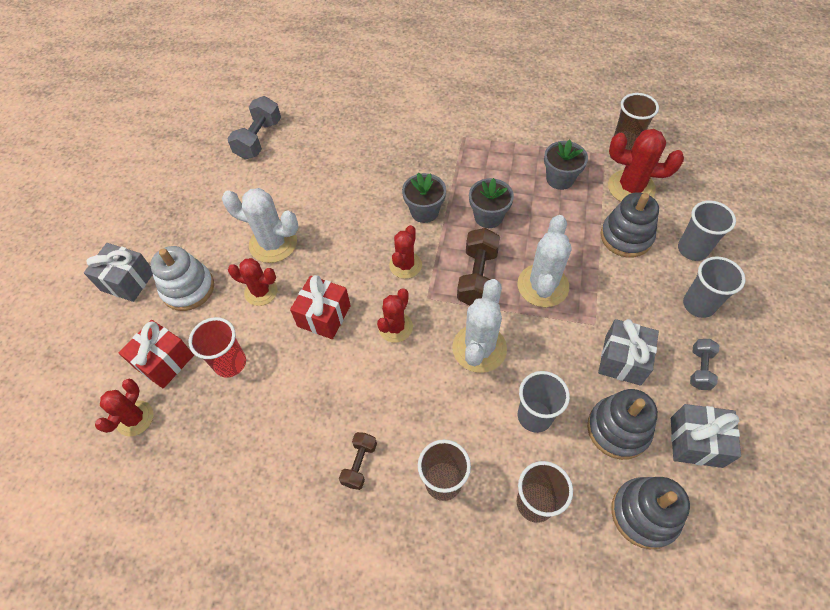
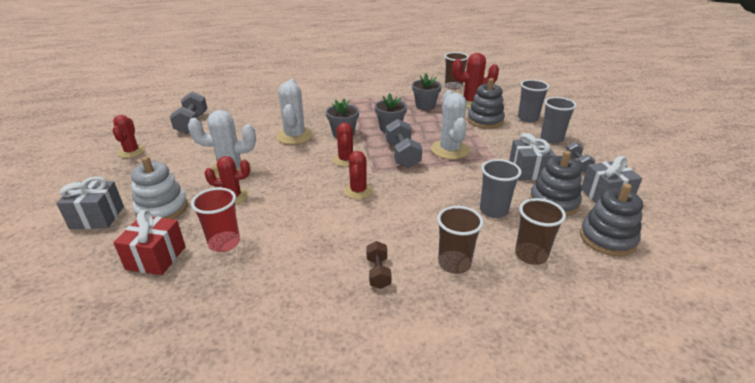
camera: 25 degrees left, 25 degrees down
red cactus [95,379,153,436] -> red cactus moved to [112,115,145,158]
red gift [290,275,351,339] -> none
white cactus [452,279,507,373] -> white cactus moved to [276,79,313,145]
brown dumbbell [457,228,500,305] -> grey dumbbell [386,119,422,168]

